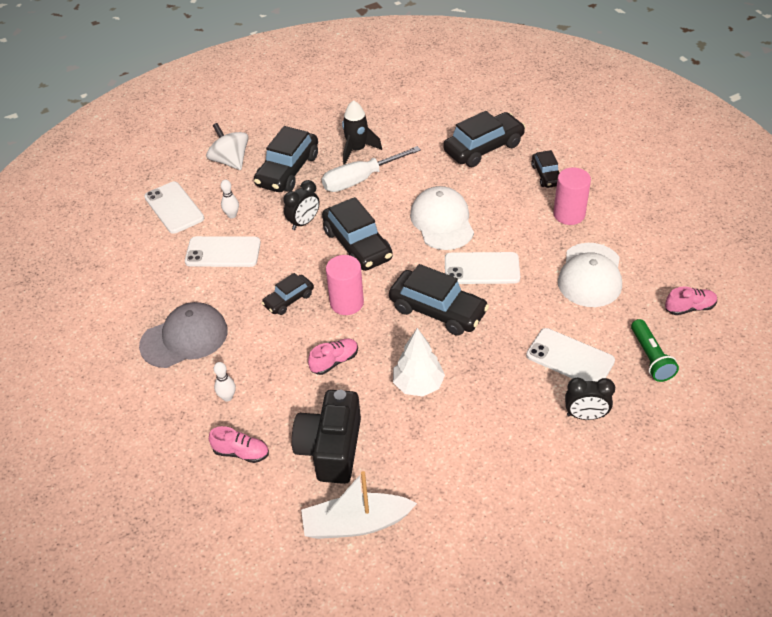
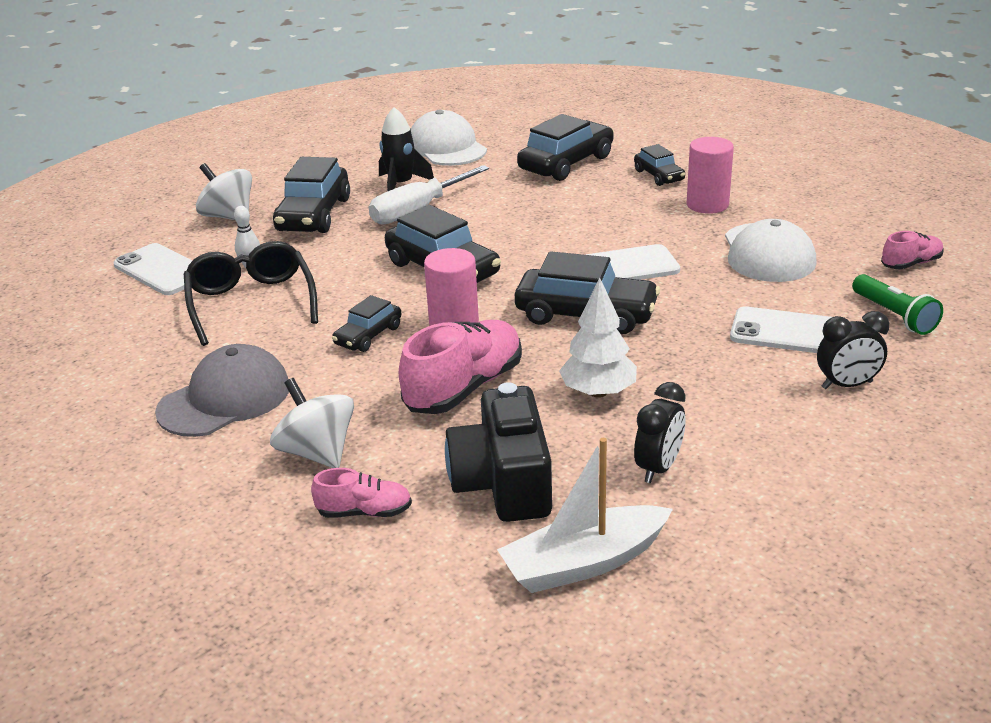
camera: 15 degrees left, 15 degrees down
white phone [185,236,261,267] -> black glasses [184,241,318,346]
white bowling pin [214,362,236,402] -> white spinning top [270,378,354,468]
black clock [283,180,320,230] -> black clock moved to [634,382,686,483]
pink shoe [308,338,358,375] -> pink shoe [399,320,522,414], size x1.87
white cap [410,186,474,250] -> white cap moved to [410,109,487,166]

